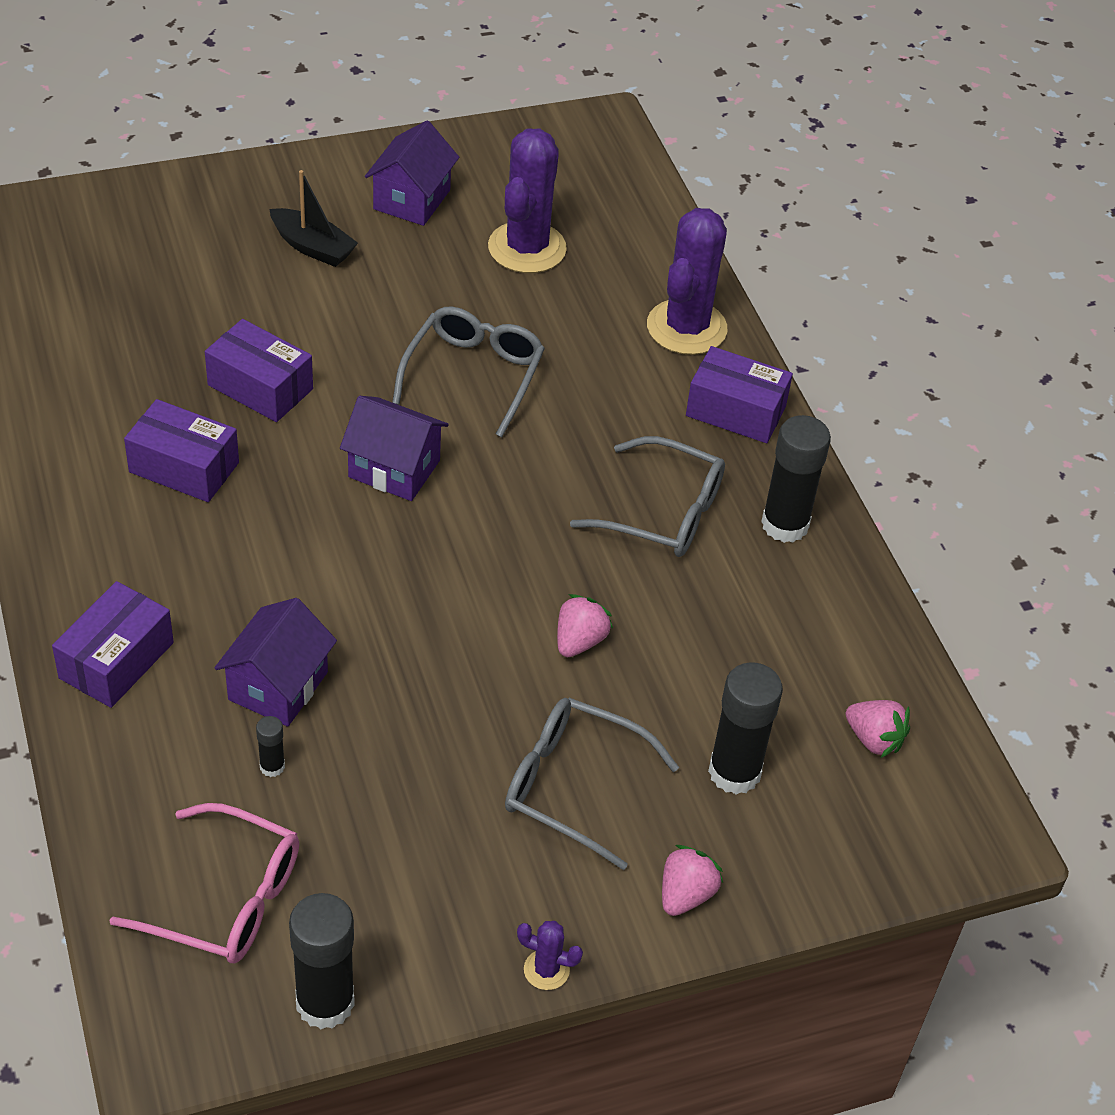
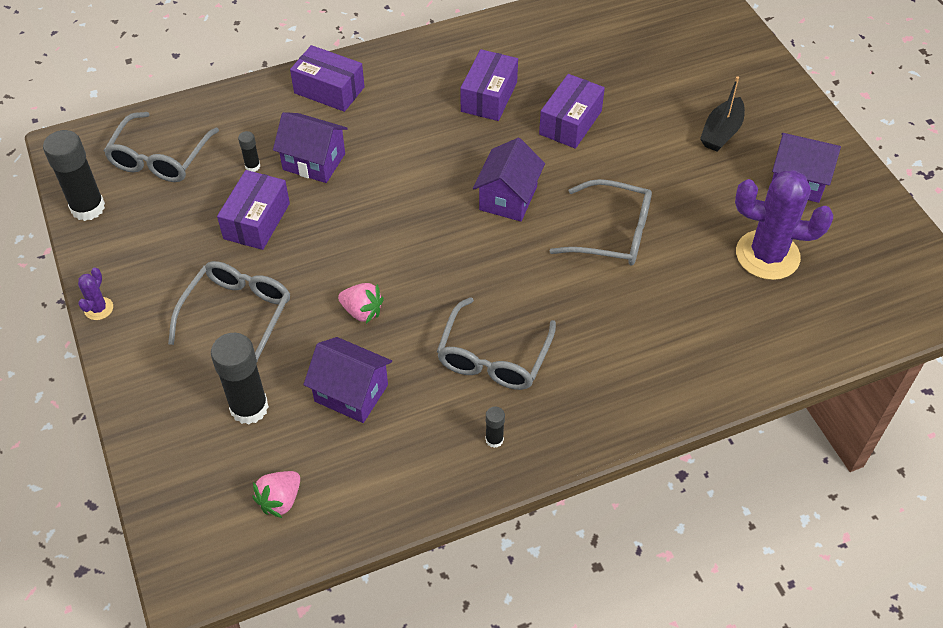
camera: 90 degrees right, 5 degrees up
pink glasses [109,803,299,963] -> grey glasses [104,112,219,182]
purple cactus [647,208,727,355] -> none
pink strawberry [662,845,723,916] -> none
purple box [686,346,793,443] -> purple box moved to [217,170,290,250]
black glue stick [761,415,831,543] -> black glue stick [485,406,505,448], size x0.47
none -> purple house [303,337,392,423]

